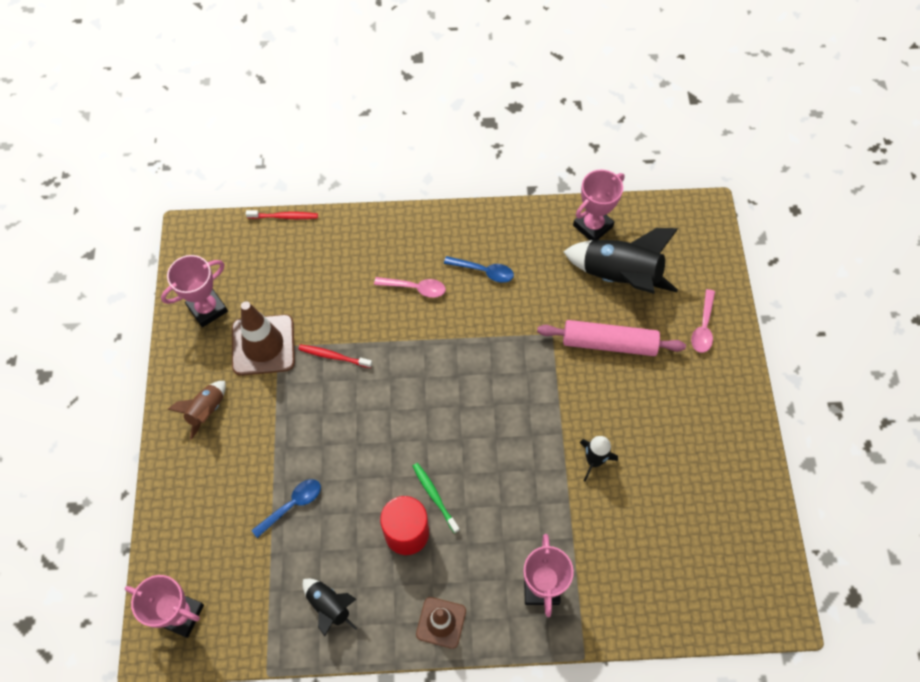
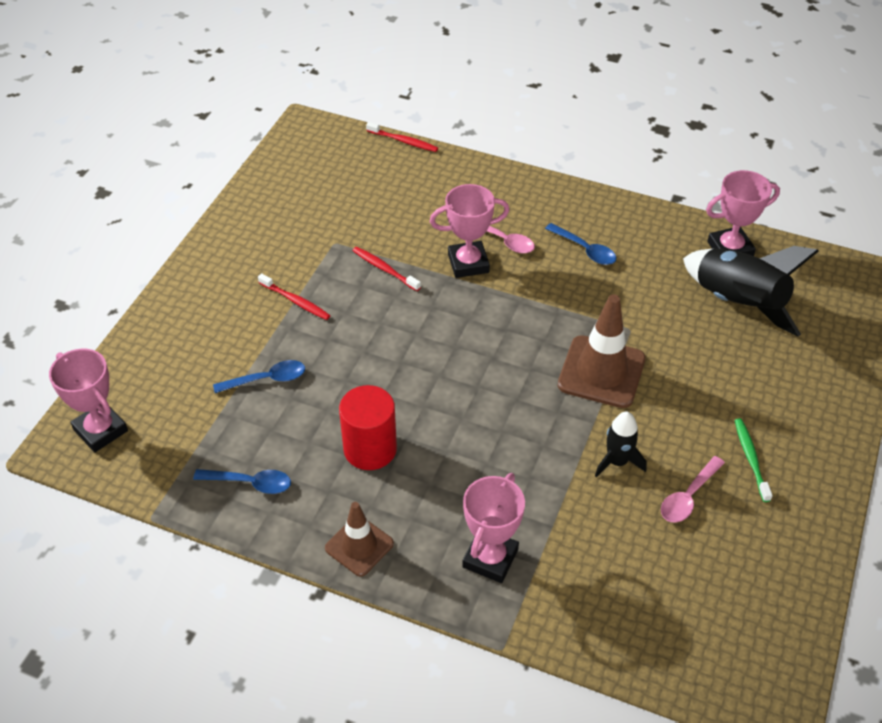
camera: 25 degrees right, 15 degrees down
pink trophy [161,255,228,327] -> pink trophy moved to [430,184,510,278]
brown rocket [167,381,226,440] -> none
brown traffic cone [232,301,295,376] -> brown traffic cone moved to [558,294,646,408]
black rocket [303,578,358,636] -> blue spoon [193,469,291,494]
green toothbrush [413,463,459,533] -> green toothbrush moved to [735,418,773,502]
pink rolling pin [537,320,686,356] -> none
pink spoon [691,289,715,353] -> pink spoon moved to [661,456,725,523]
none -> red toothbrush [258,273,331,320]

